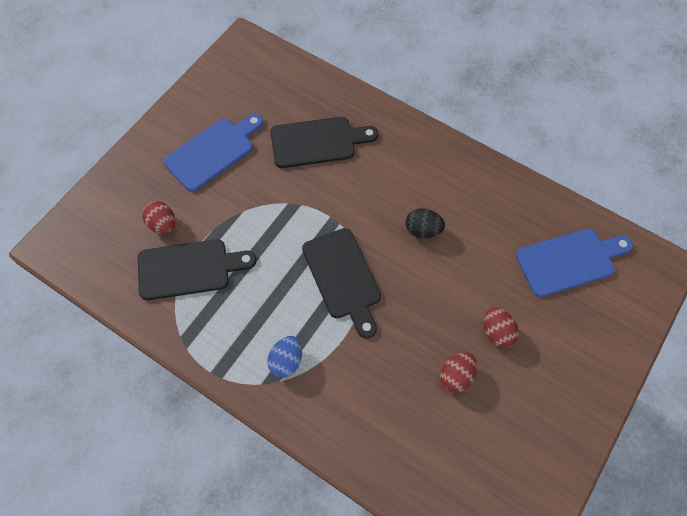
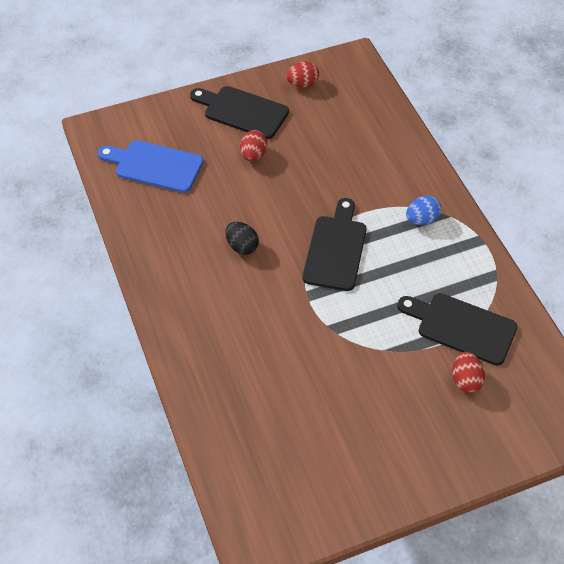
camera: 145 degrees left, 10 degrees down
blue cutting board [164,114,263,192] -> none
black cutting board [270,117,378,168] -> black cutting board moved to [190,86,289,139]
red egg [440,352,477,393] -> red egg moved to [286,61,319,87]

